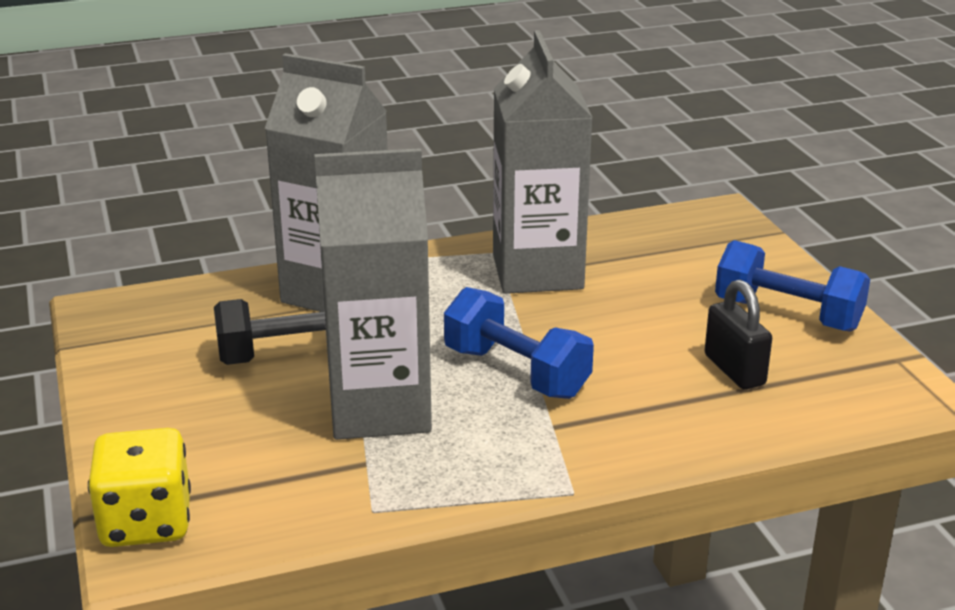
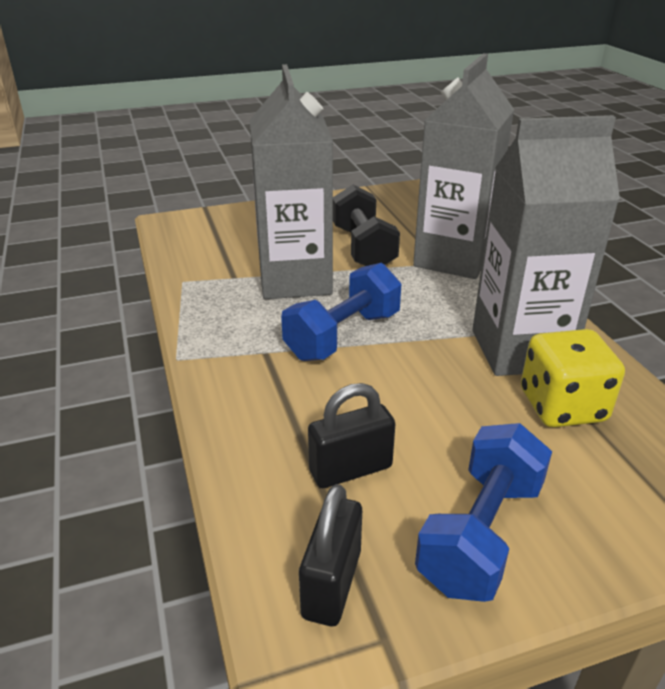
camera: 90 degrees right, 5 degrees up
yellow dice [88,428,191,547] -> yellow dice moved to [521,329,625,427]
none -> black padlock [299,484,362,626]

